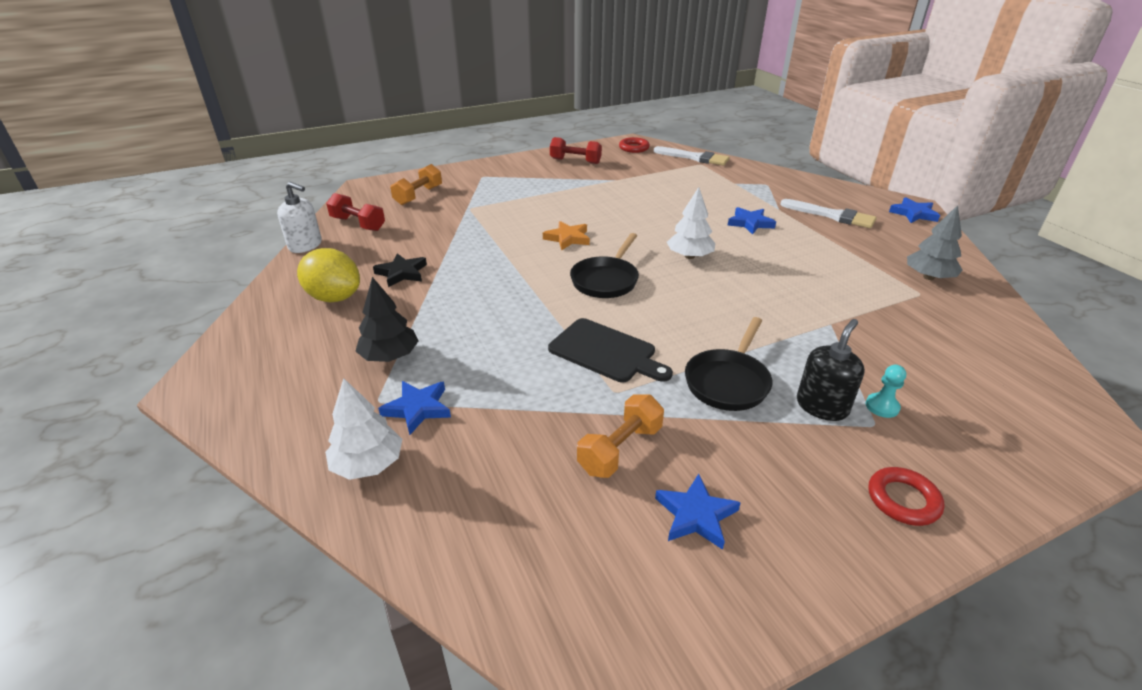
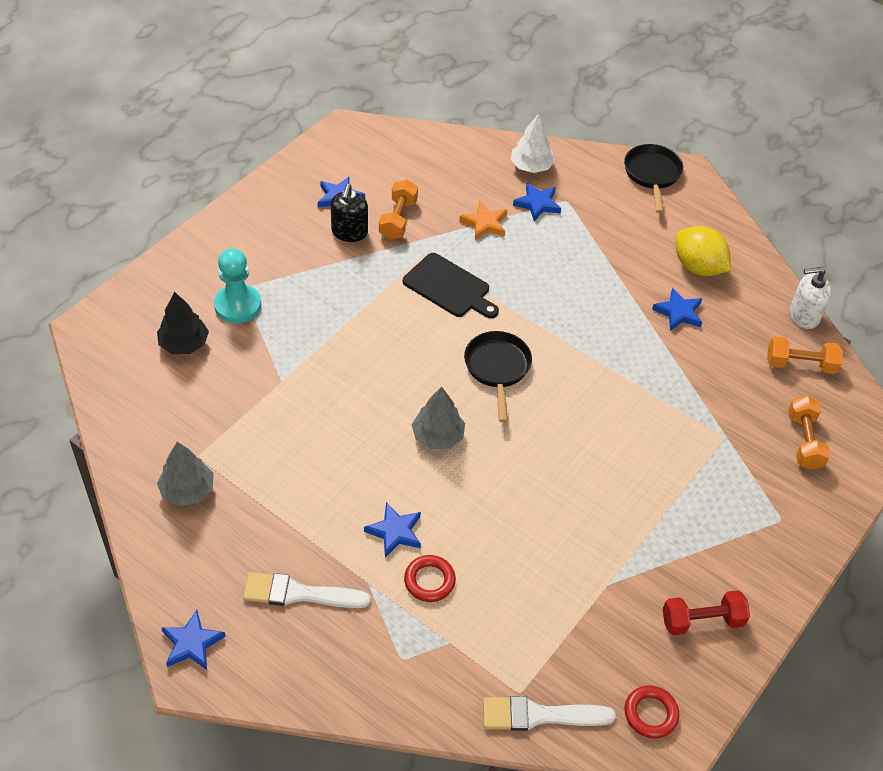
camera: 150 degrees right, 15 degrees up
yellow lemon [297,248,360,302] -> yellow lemon turned 45 degrees clockwise [676,226,731,276]
red dumbbell [326,193,385,231] -> orange dumbbell [767,336,843,374]
black tree [355,277,418,362] -> black tree moved to [157,292,209,354]
black star [373,253,427,287] -> blue star [652,288,702,331]
orange star [543,221,590,251] -> orange star moved to [459,201,507,240]
black cutting board [548,318,673,382] -> black cutting board turned 150 degrees counterclockwise [403,253,499,318]
white tree [667,187,715,259] -> grey tree [412,386,465,449]
black pan [685,317,772,411] -> black pan moved to [624,144,683,213]
black soap dispenser [797,319,865,421] -> black soap dispenser moved to [331,184,368,242]
turquoise pawn [866,365,906,418] -> turquoise pawn [214,248,261,323], size x1.97
red ring [869,467,944,526] -> red ring moved to [404,555,456,602]

